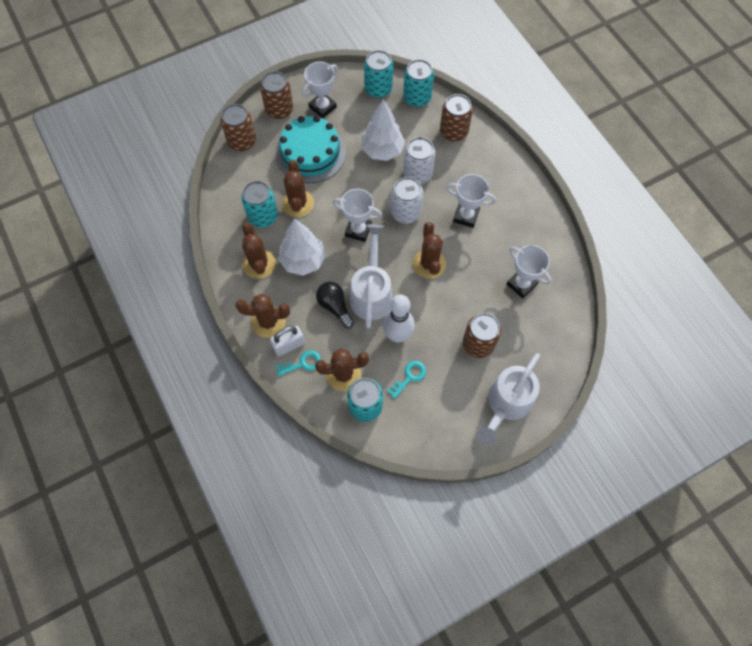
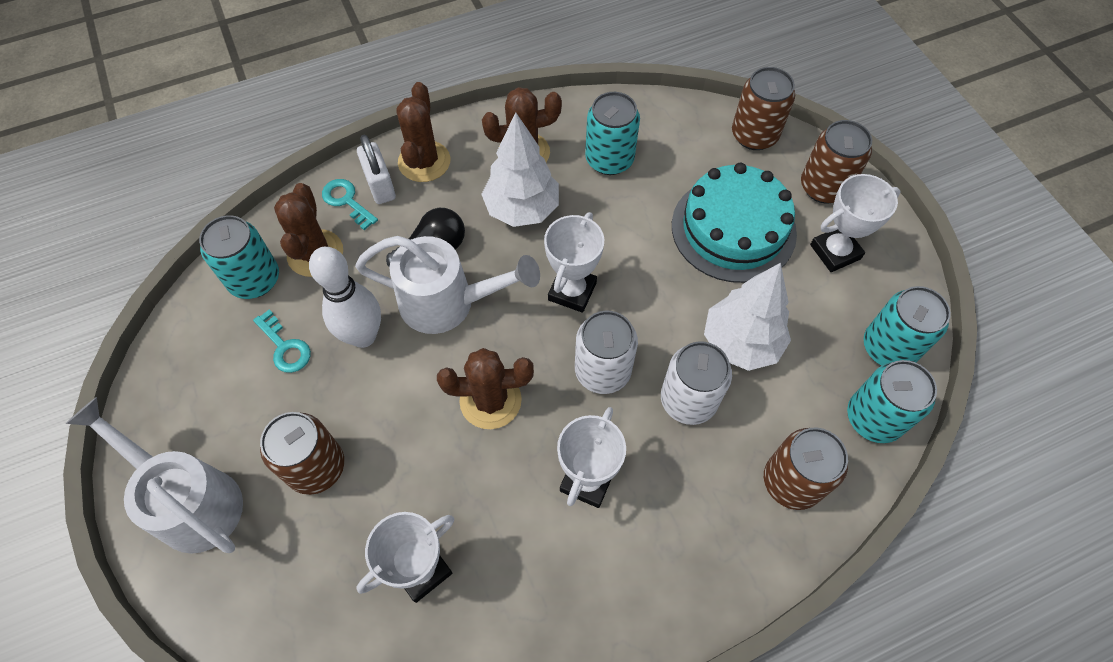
camera: 95 degrees right, 5 degrees down
turquoise key [275,350,321,376] -> turquoise key turned 150 degrees clockwise [322,179,378,230]
brown cactus [282,160,314,217] -> none
white trophy [302,62,338,119] -> white trophy turned 75 degrees counterclockwise [810,174,900,272]

